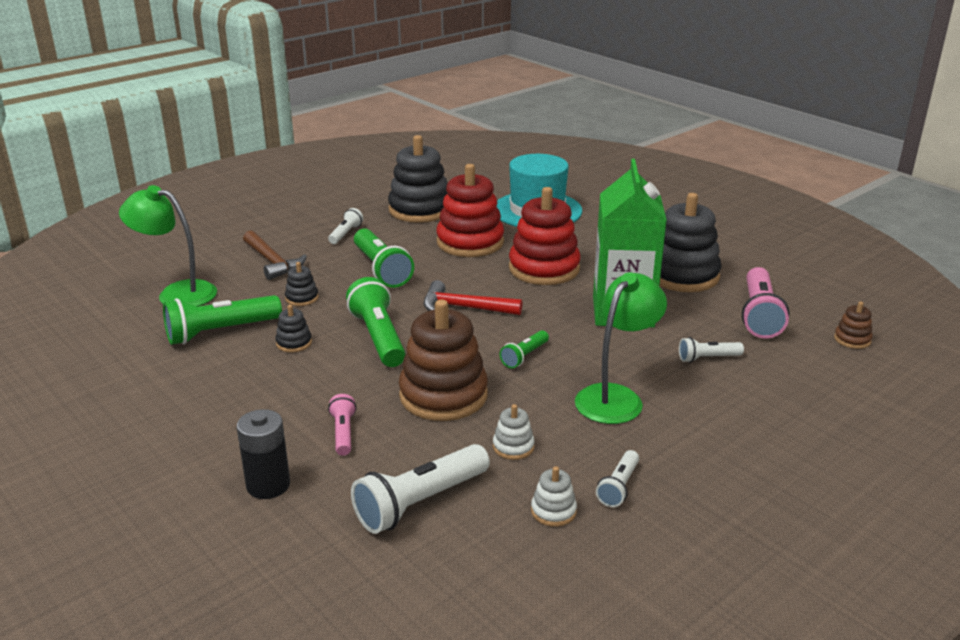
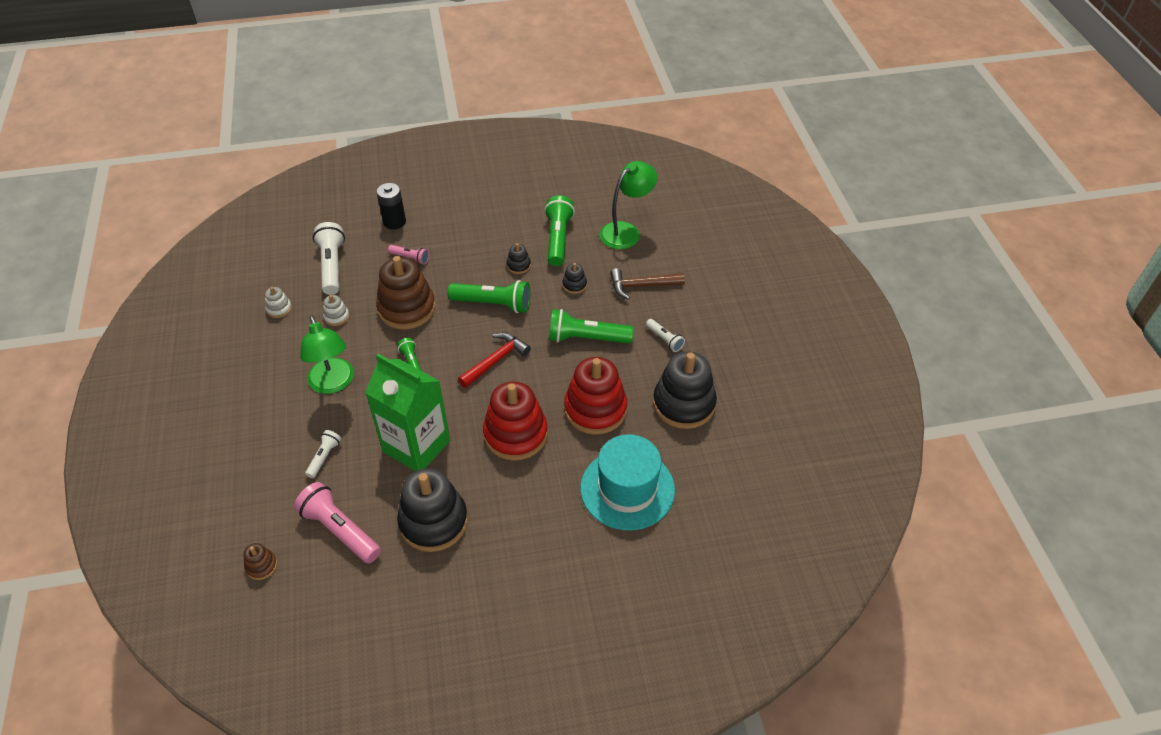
camera: 120 degrees right, 20 degrees up
white flashlight [596,450,639,507] -> none

